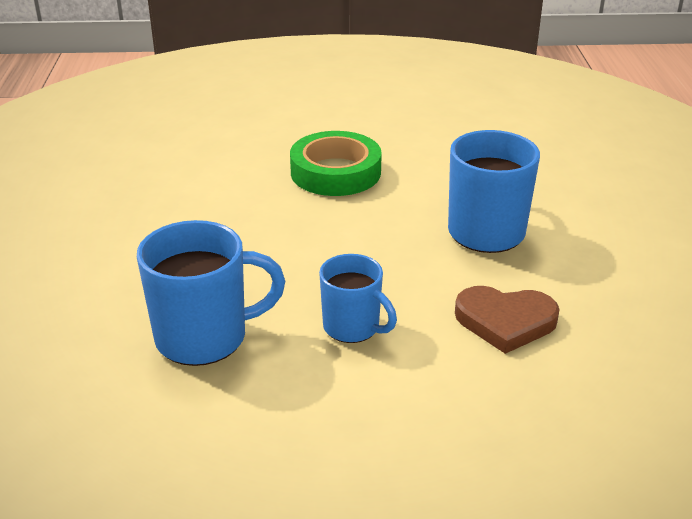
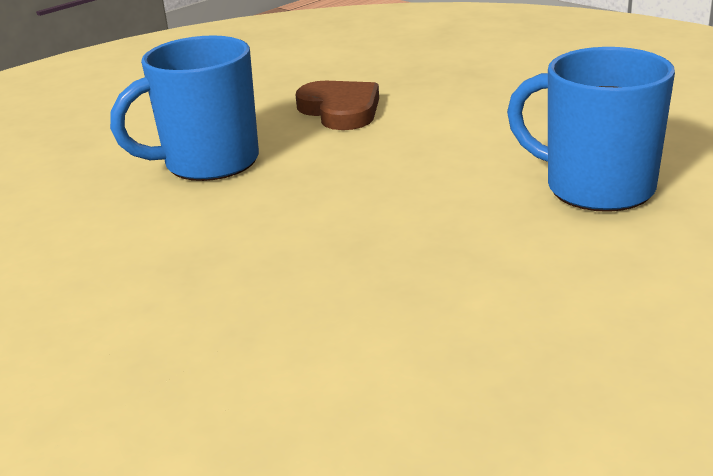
camera: 130 degrees left, 5 degrees down
green tape [290,131,382,196] -> none
blue mug [319,254,397,343] -> none

